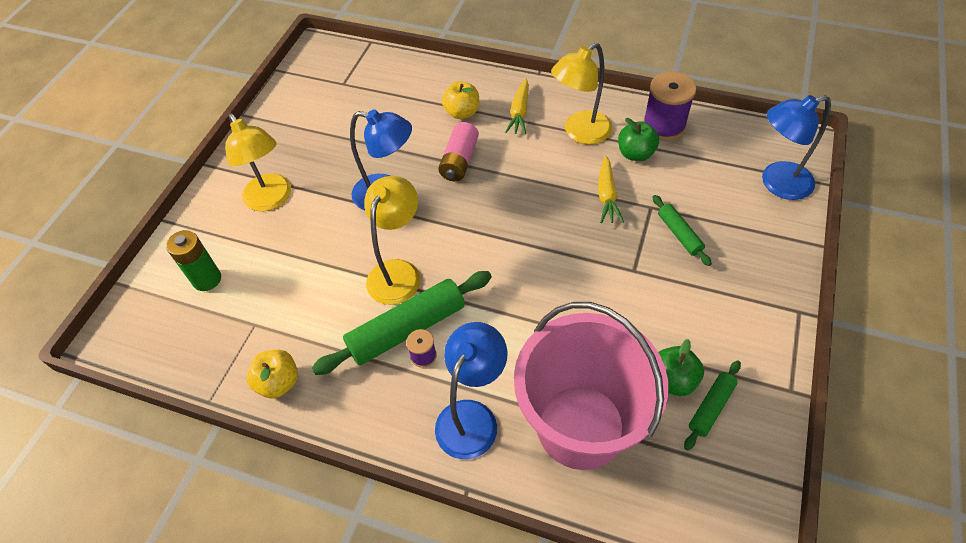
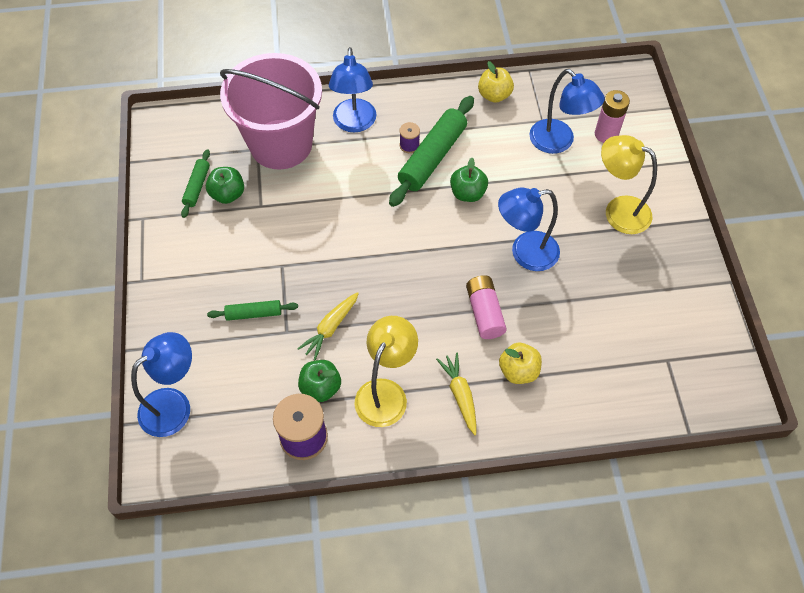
camera: 150 degrees right, 5 degrees up
green battery [166,230,221,291] -> pink battery [595,90,630,143]
yellow lamp [364,176,420,305] -> green apple [450,158,488,202]
yellow carrot [598,156,624,223] -> yellow carrot turned 120 degrees counterclockwise [297,292,359,360]
green rolling pin [652,195,712,266] -> green rolling pin turned 45 degrees counterclockwise [207,300,298,321]
none -> blue lamp [529,69,605,154]

